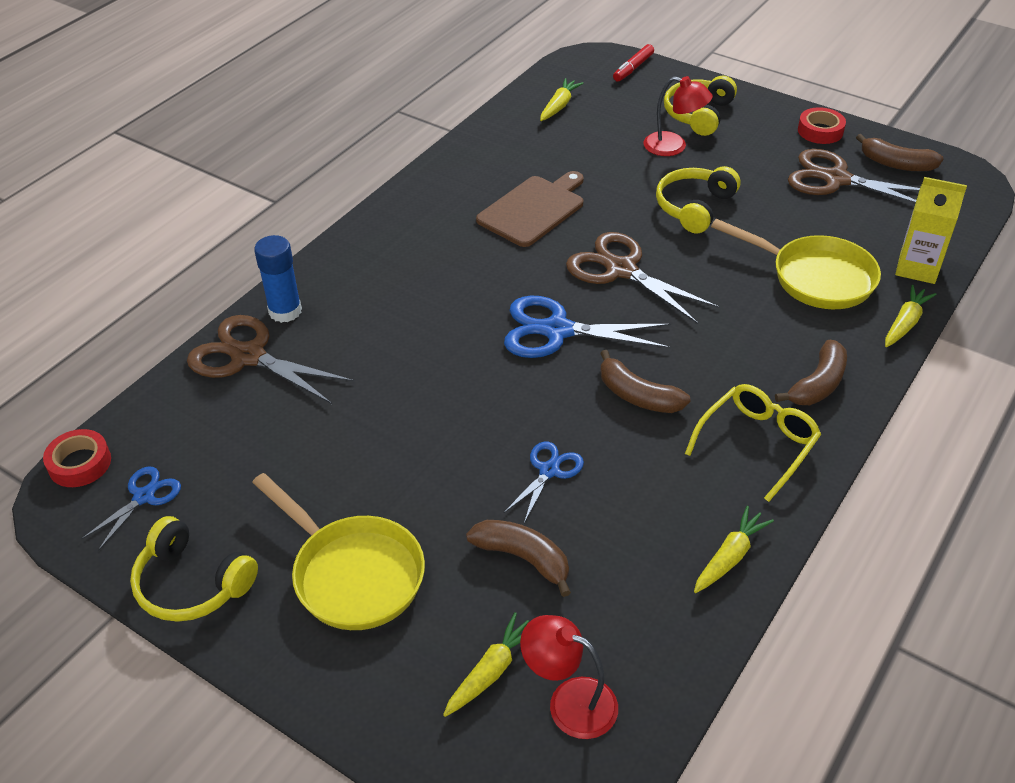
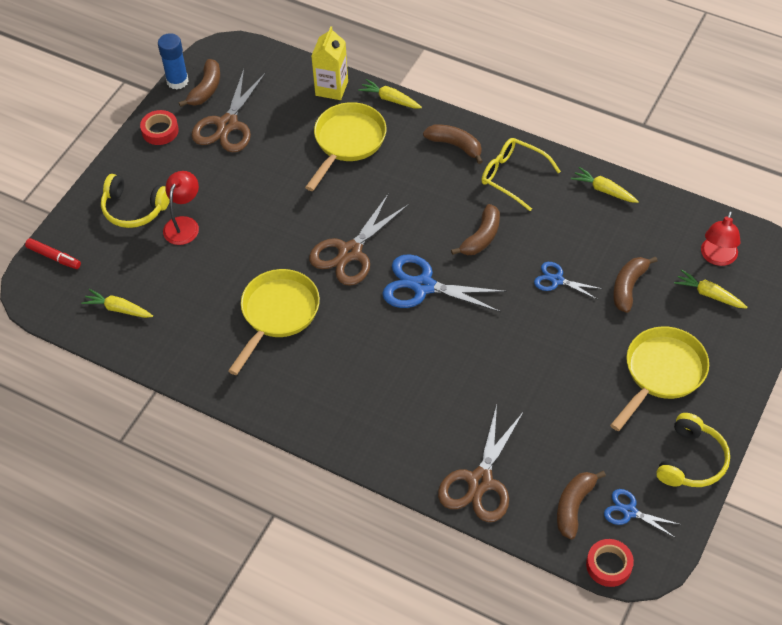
camera: 95 degrees left, 10 degrees up
blue glue stick [254,235,302,323] -> blue glue stick moved to [158,33,189,90]
brown cutting board [476,171,584,247] -> yellow pan [228,269,320,375]
blue scissors [504,296,671,358] -> blue scissors turned 105 degrees clockwise [382,254,507,312]
yellow headphones [656,166,740,233] -> none
none -> brown banana [557,471,606,539]

